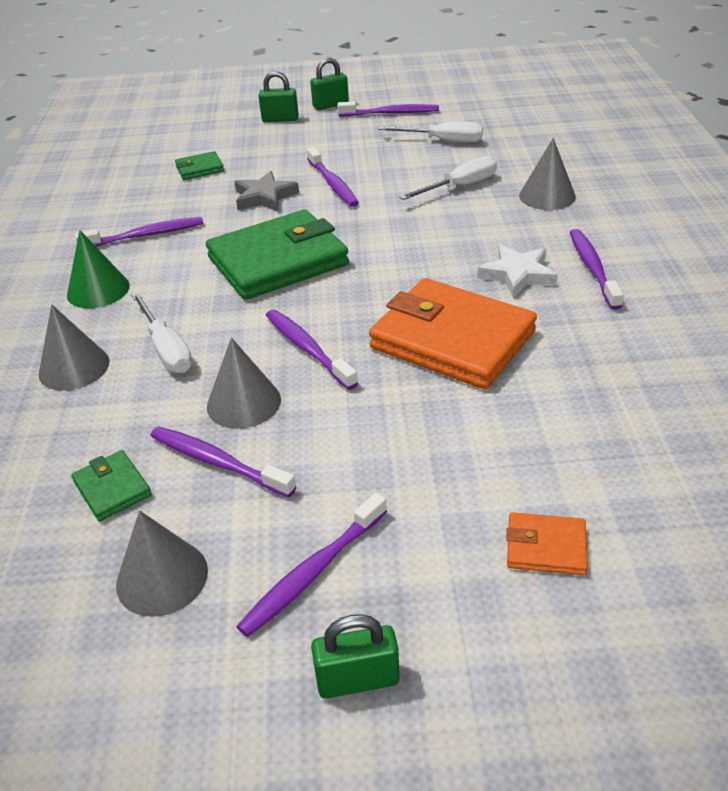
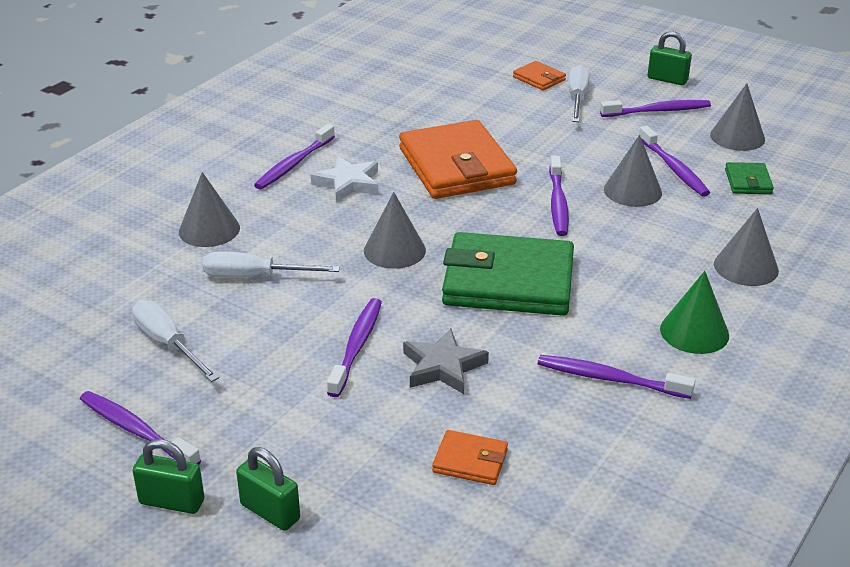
camera: 145 degrees left, 5 degrees down
white screwdriver [131,292,193,373] -> white screwdriver moved to [569,65,589,122]
green wallet [175,151,224,180] -> orange wallet [432,430,508,485]
none -> grey cone [364,192,426,269]

